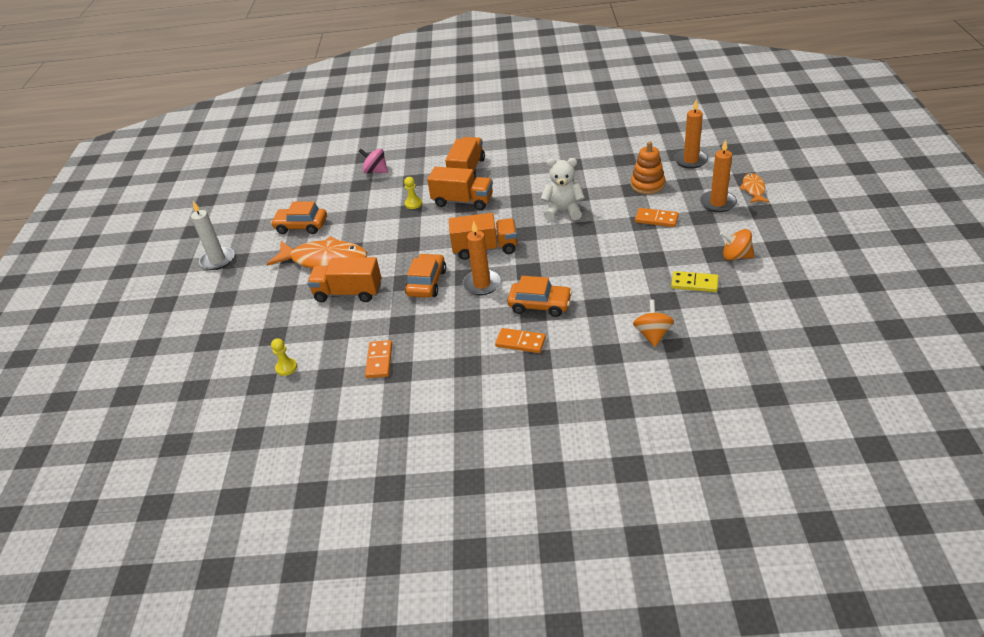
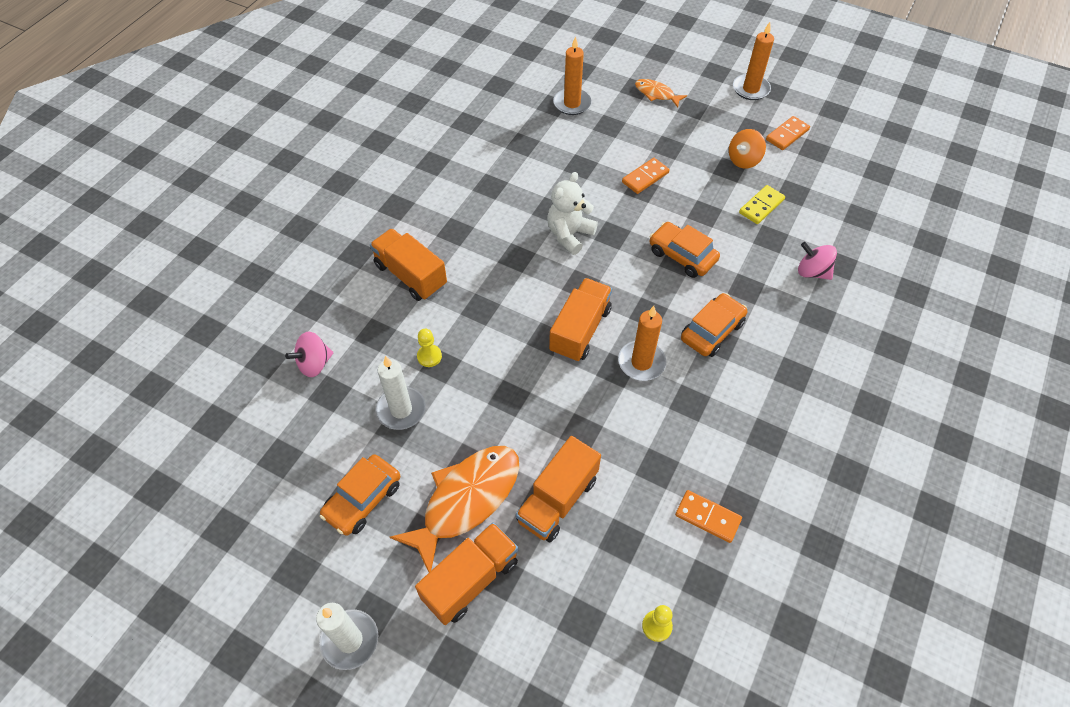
camera: 65 degrees left, 15 degrees up
orange car [405,253,446,298] -> orange car moved to [649,222,720,278]
orange truck [427,167,493,210] -> orange truck moved to [415,522,518,625]
orange domino [495,328,546,353] -> orange domino moved to [766,116,810,150]
orange stacking toy [631,141,665,195] -> none
orange spinning top [633,300,674,347] -> pink spinning top [798,242,837,280]
orange candle [700,139,737,212] -> orange candle moved to [733,22,774,100]
none -> white candle [376,356,426,430]

